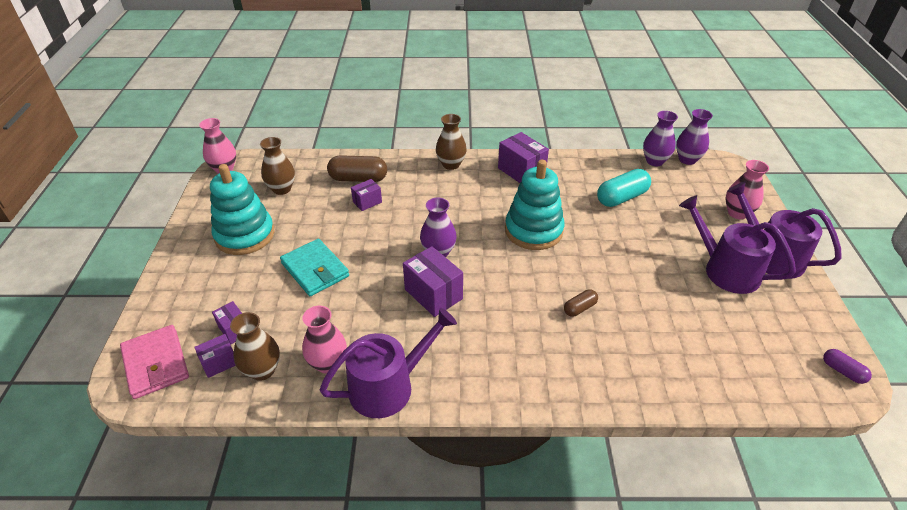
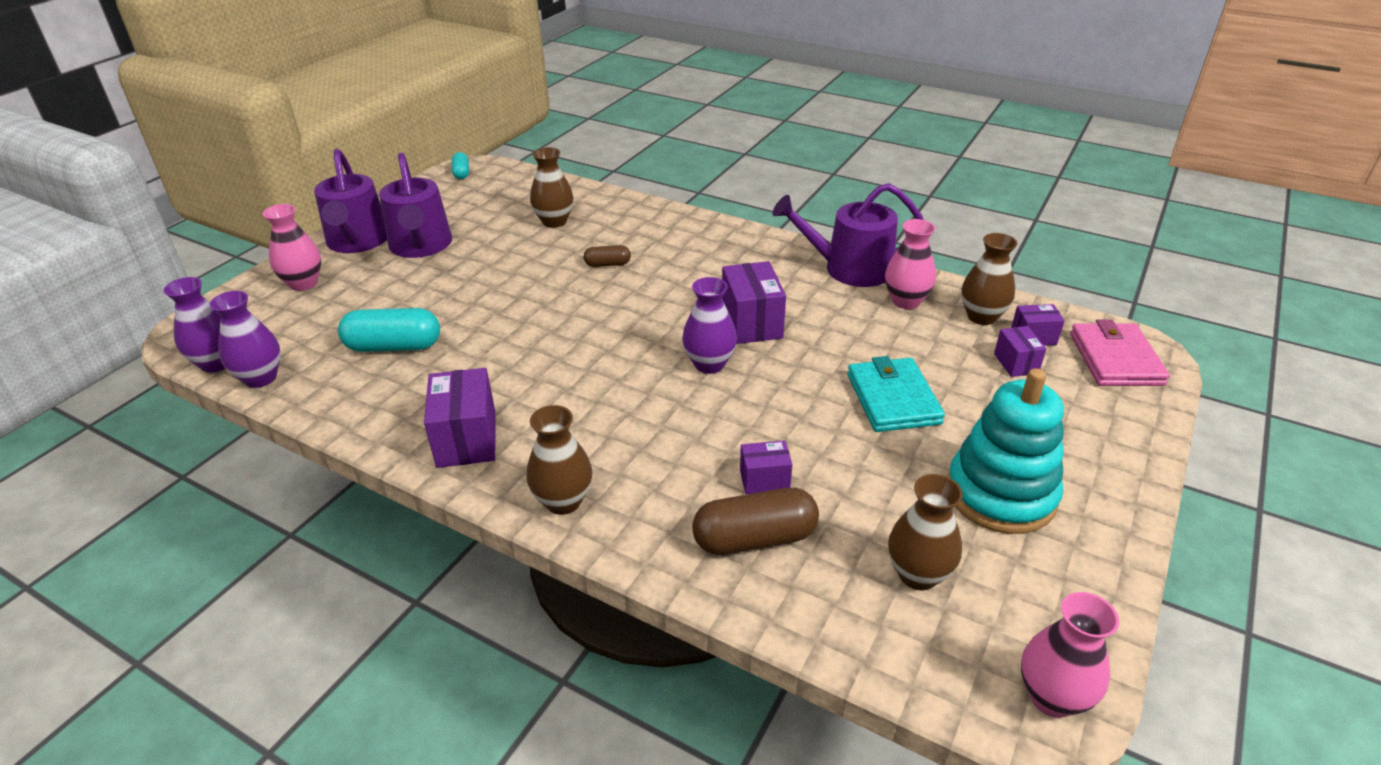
camera: 150 degrees left, 5 degrees down
brown capsule [327,155,387,182] -> brown capsule turned 45 degrees counterclockwise [692,488,819,555]
turquoise stacking toy [505,160,564,250] -> none
purple capsule [823,349,872,384] -> turquoise capsule [452,152,469,179]
none -> brown vase [530,147,574,228]

